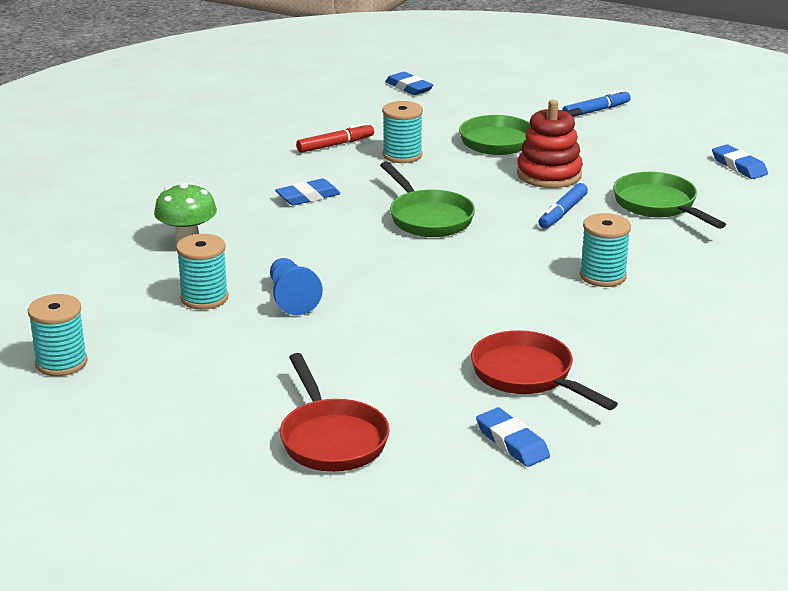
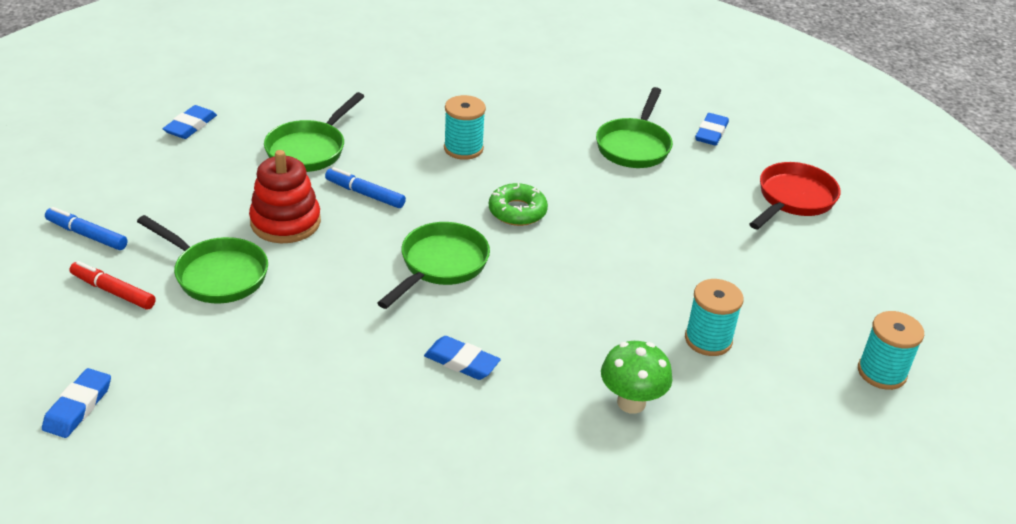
camera: 125 degrees left, 10 degrees up
blue pawn [270,258,323,315] -> none
red marker [296,123,374,153] -> red marker moved to [70,261,156,310]
turquoise spool [382,101,423,163] -> none
red pan [471,330,618,410] -> green pan [596,87,673,168]
blue marker [538,183,588,229] -> blue marker turned 150 degrees counterclockwise [325,167,406,208]
none -> green donut [489,183,548,226]

